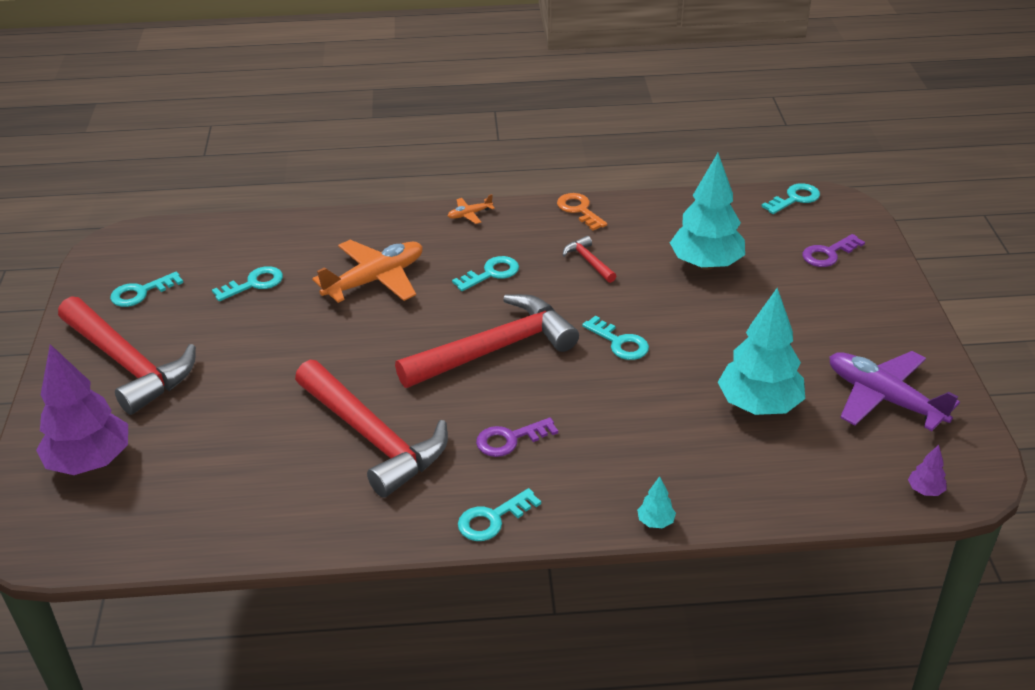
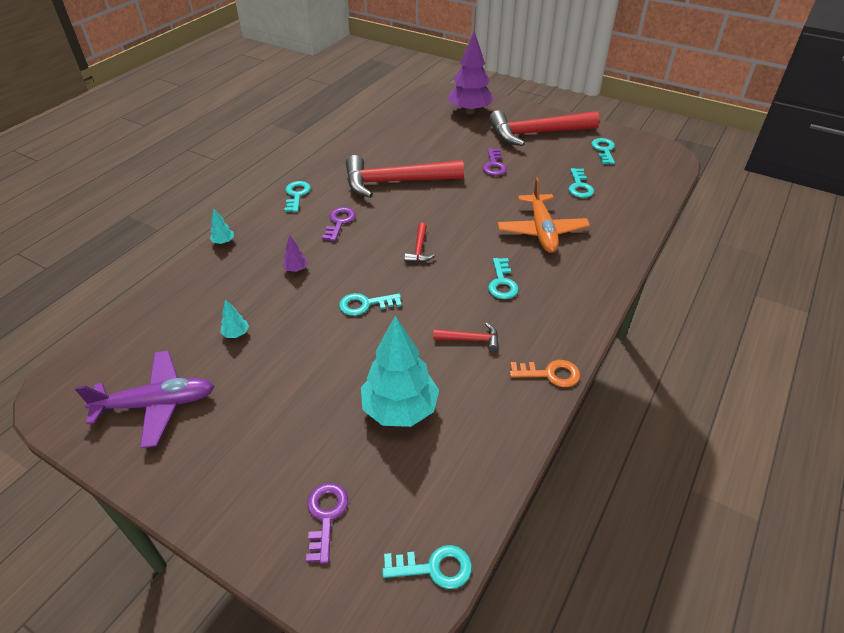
camera: 125 degrees right, 5 degrees up
red hammer [395,294,579,388] -> red hammer [404,223,435,262], size x0.42
orange plane [448,194,495,224] -> none
turquoise tree [718,288,805,415] -> turquoise tree [220,299,249,338], size x0.40
turquoise key [761,183,820,214] -> turquoise key turned 90 degrees counterclockwise [382,545,472,589]
purple tree [908,445,947,496] -> purple tree moved to [282,235,308,272]
none -> purple key [483,148,507,176]

